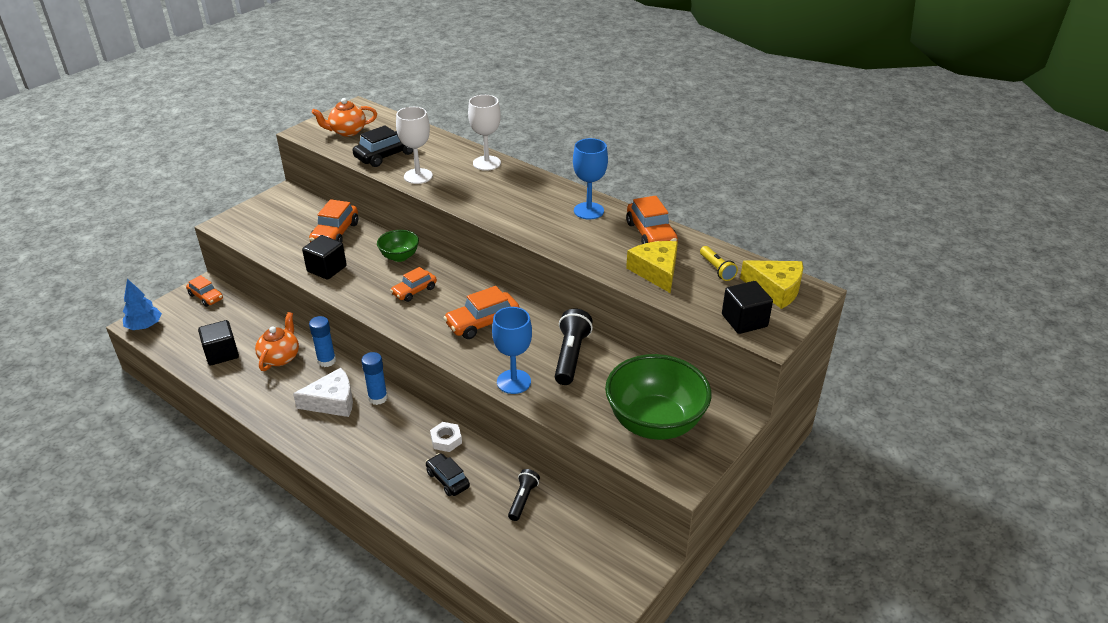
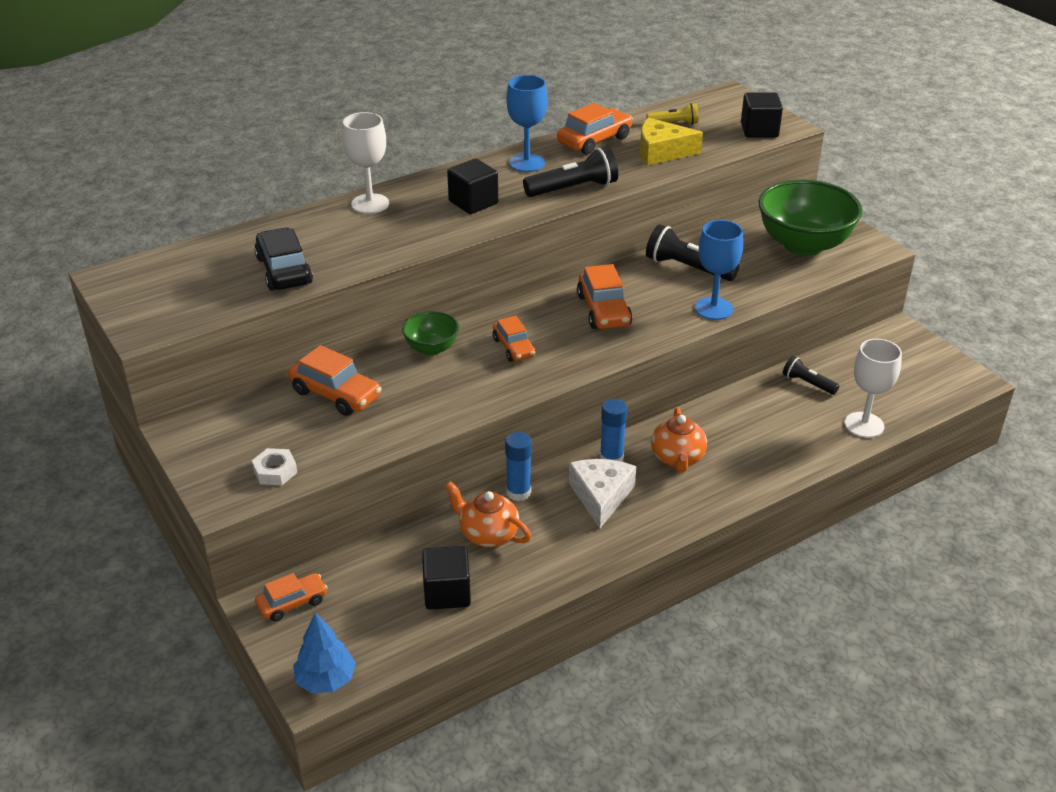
camera: 70 degrees left, 0 degrees up
black cube [302,235,347,280] -> black cube moved to [447,159,498,214]
orange teapot [312,98,377,136] -> orange teapot moved to [651,407,707,473]
white goblet [396,107,433,184] -> white goblet moved to [845,339,902,438]
black car [426,453,470,496] -> none
white nut [430,422,462,452] -> white nut moved to [252,448,297,485]
orange car [626,196,678,244] -> orange car turned 45 degrees counterclockwise [557,103,633,155]
yellow cheese [740,260,803,309] -> none
none -> black flashlight [523,147,618,197]

